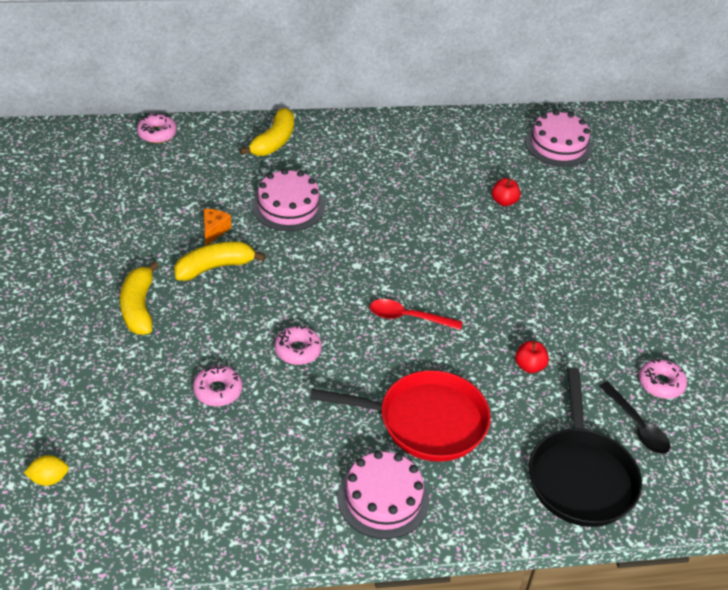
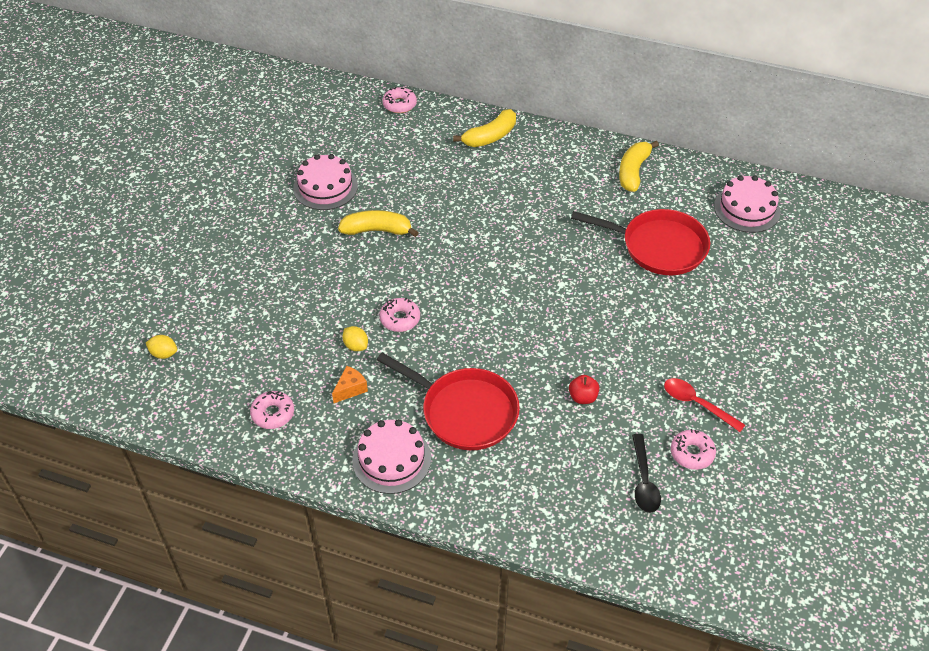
camera: 30 degrees right, 5 degrees up
yellow banana [120,261,159,335] -> yellow banana moved to [619,141,659,192]
pink donut [193,364,242,406] -> pink donut moved to [250,391,294,429]
orange cheese [204,209,231,246] -> orange cheese moved to [332,366,368,403]
pink cake [252,169,325,231] -> pink cake moved to [293,154,358,210]
red spoon [370,299,462,330] -> red spoon moved to [664,378,745,432]
red apple [492,178,521,206] -> red pan [571,209,710,275]
black pan [529,368,642,527] -> none
none -> yellow lemon [342,326,368,351]

